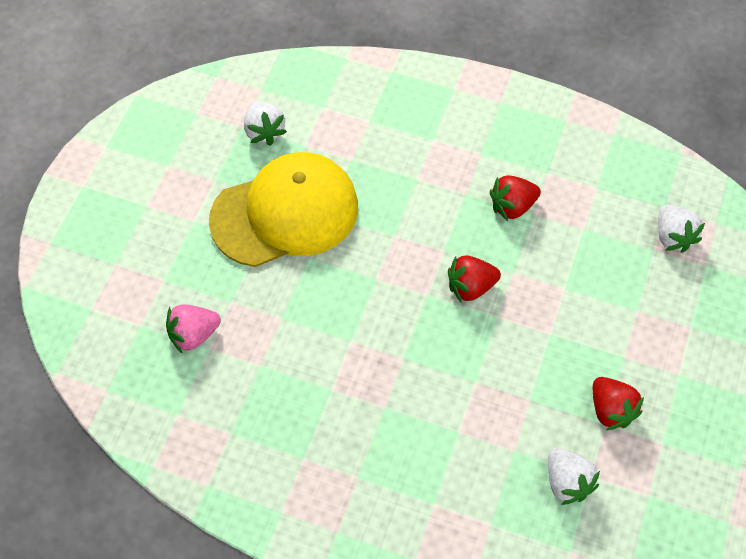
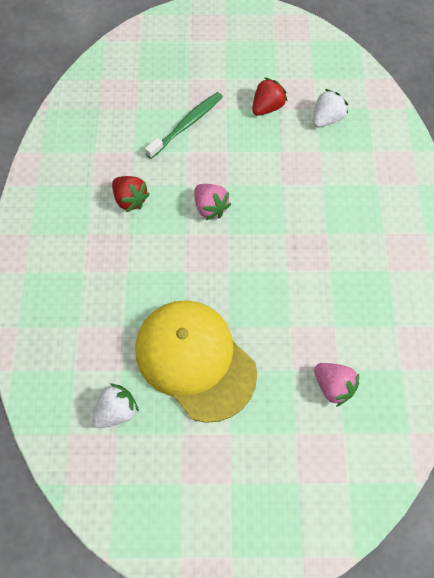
camera: 110 degrees left, 5 degrees up
red strawberry [448,255,501,303] -> pink strawberry [194,184,231,220]
white strawberry [658,205,705,253] -> none
none -> green toothbrush [145,92,223,159]

